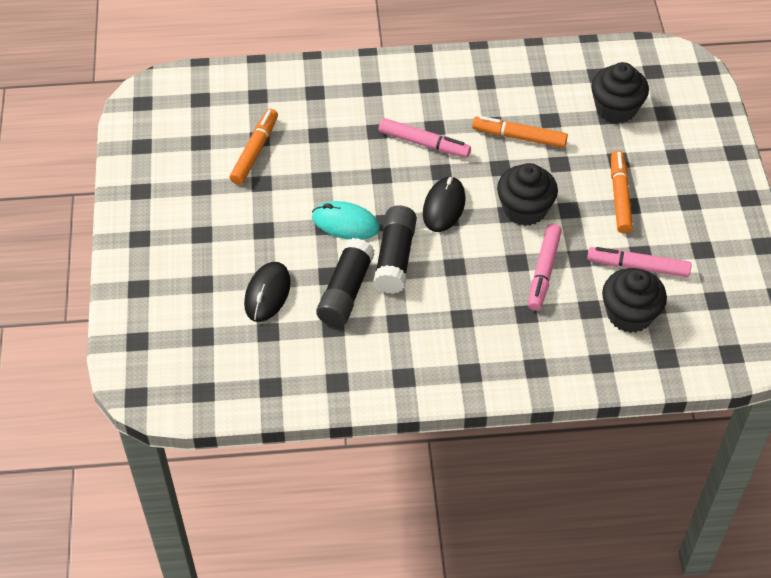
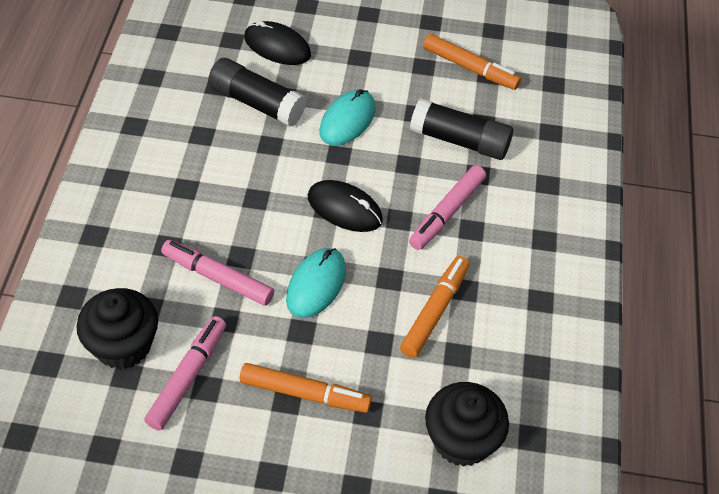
camera: 100 degrees right, 0 degrees up
black glue stick [374,205,417,294] -> black glue stick moved to [410,98,513,160]
black cupcake [497,163,558,226] -> turquoise mouse [286,248,346,318]

